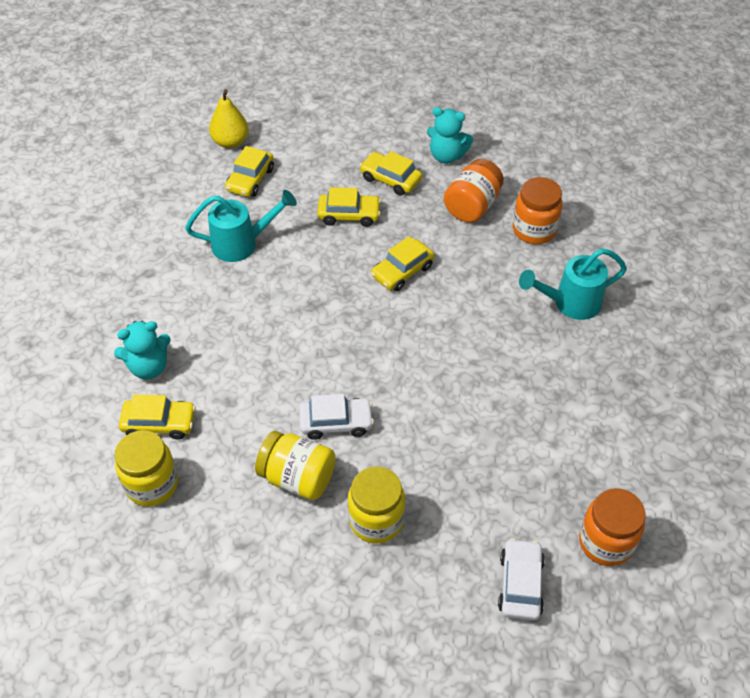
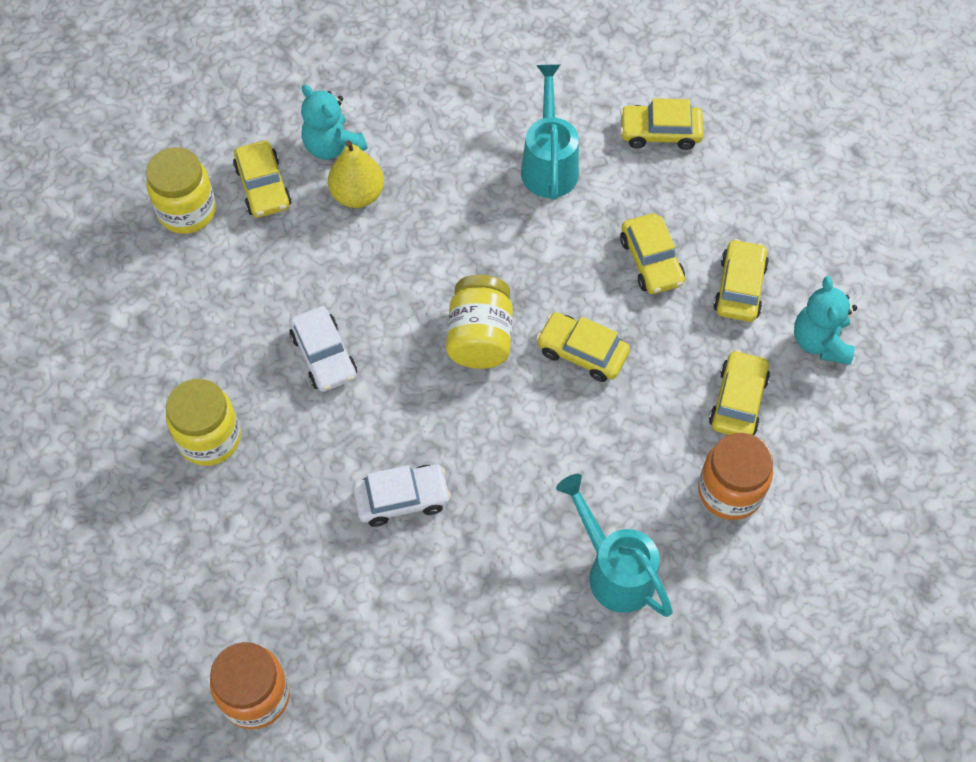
camera: 70 degrees right, 10 degrees up
turquoise watering can [185,190,297,262] -> turquoise watering can turned 150 degrees counterclockwise [521,64,579,200]
yellow pear [209,89,249,148] -> yellow pear moved to [328,140,384,208]
yellow jar [255,431,336,500] -> yellow jar moved to [446,275,513,369]
orange jar [444,159,504,223] -> yellow car [709,350,770,435]
white car [498,538,545,621] -> white car moved to [353,464,451,527]

